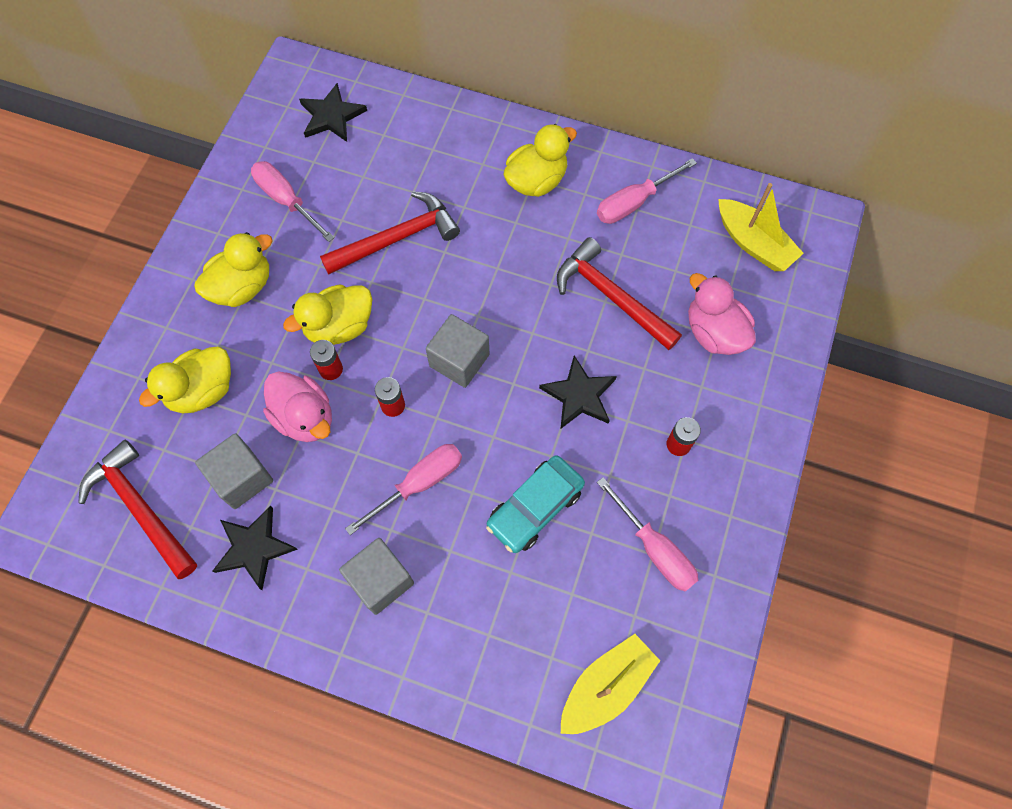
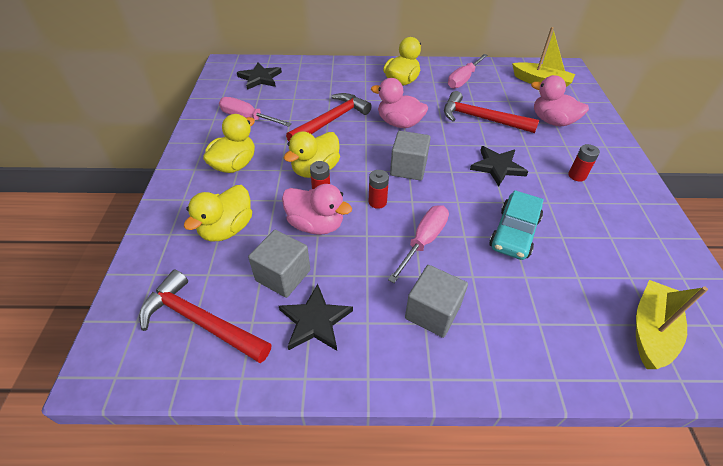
camera: 20 degrees left, 20 degrees down
pink screwdriver [597,477,699,592] -> none
none -> pink duck [371,78,428,128]

